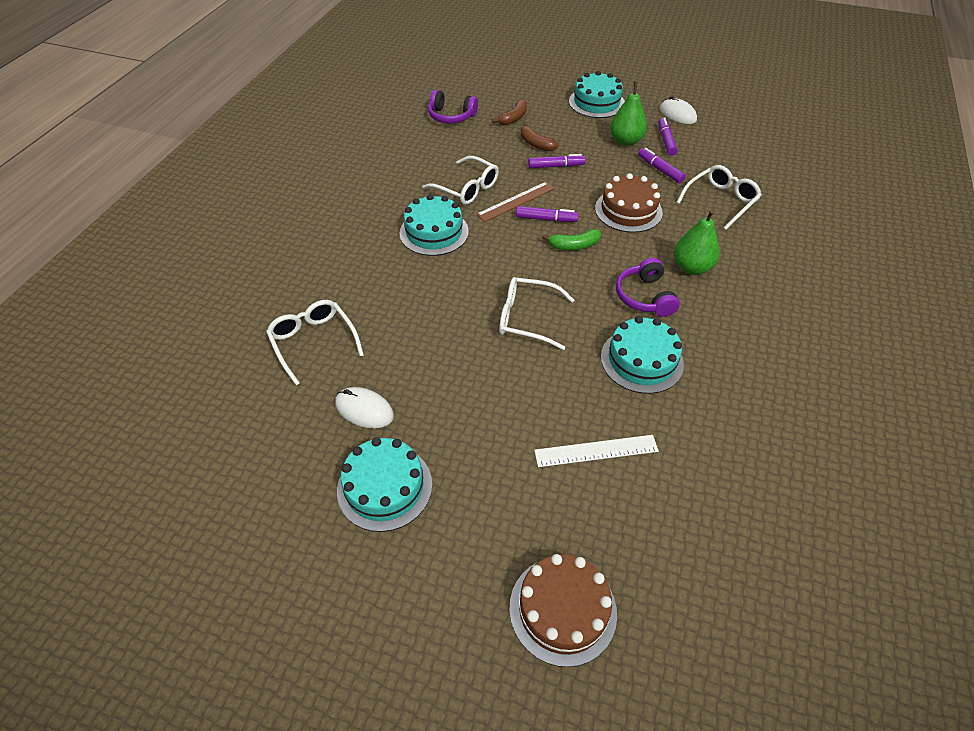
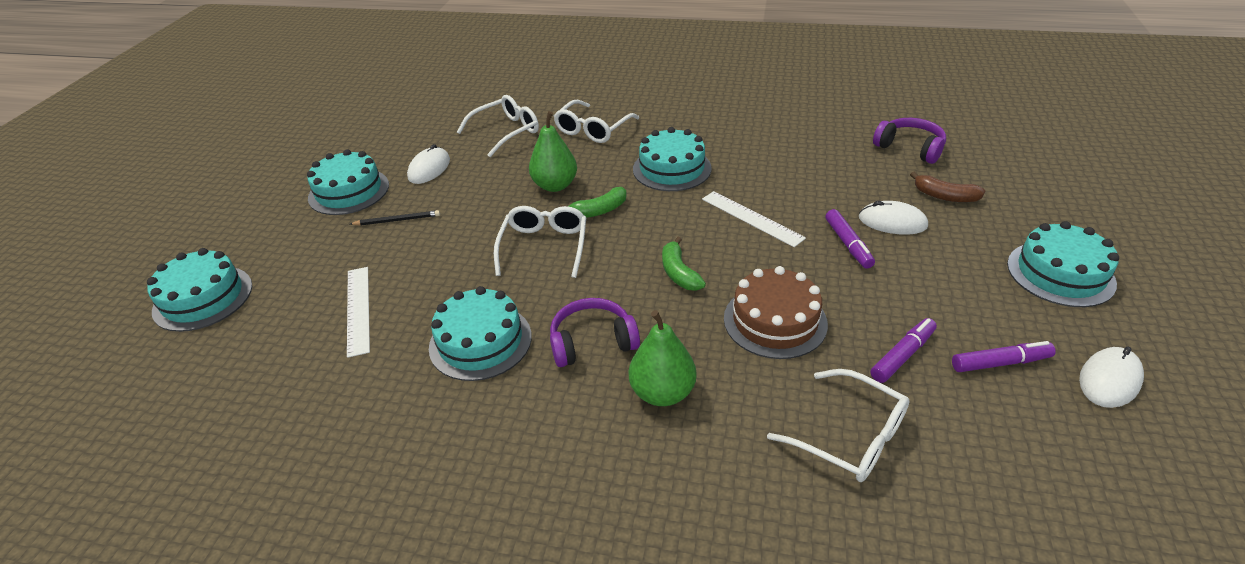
camera: 85 degrees right, 10 degrees down
white glasses [422,156,499,205] -> white glasses moved to [554,100,639,143]
purple headphones [428,90,478,123] -> purple headphones turned 120 degrees clockwise [873,118,946,164]
brown ruler [476,182,555,222] -> white ruler [702,191,806,247]
brown cake [509,554,617,667] -> turquoise cake [147,248,252,332]
purple marker [516,206,578,222] -> none
brown banana [521,123,559,151] -> white mouse [859,201,928,235]
green pear [610,81,647,146] -> green pear moved to [529,111,577,192]
none -> black pencil [350,210,440,226]
none -> green banana [560,187,627,218]

